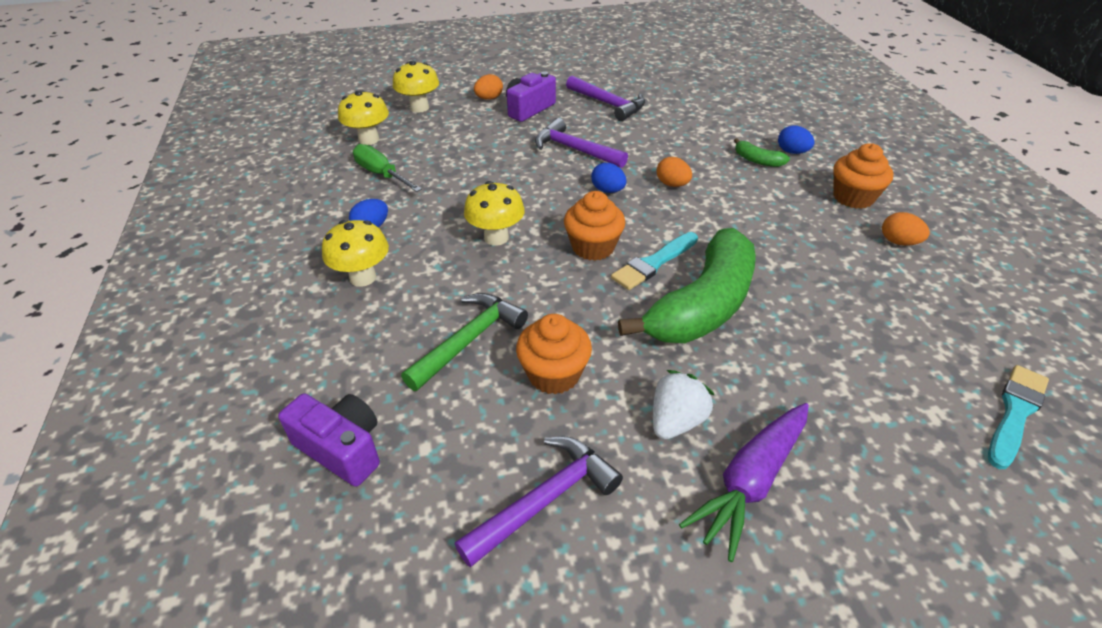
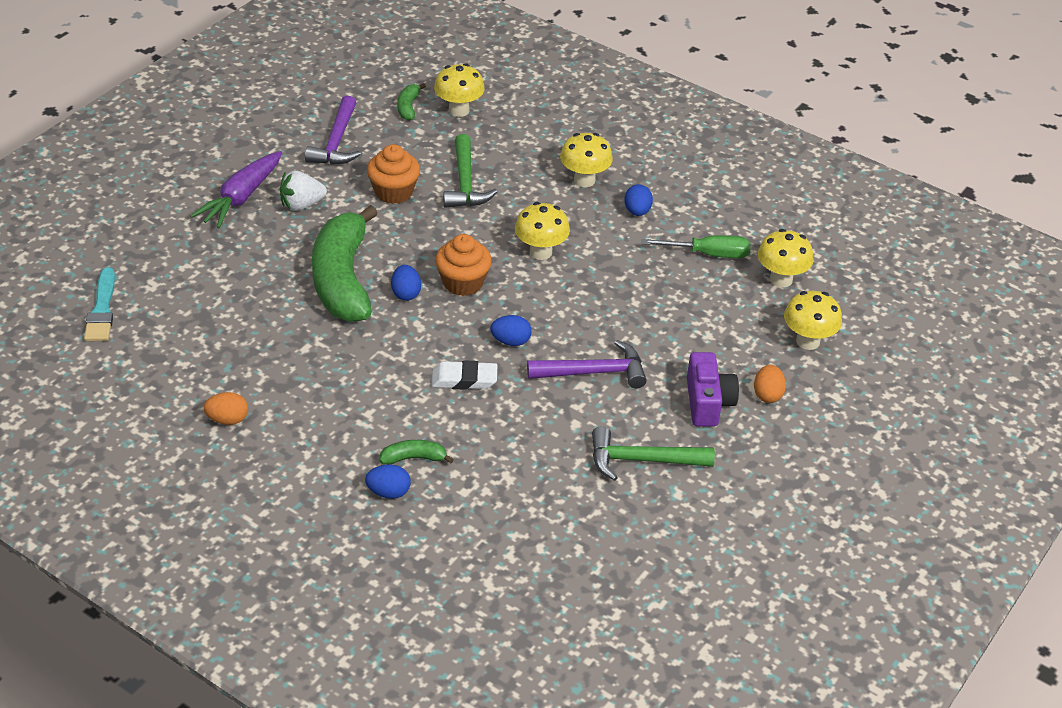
camera: 135 degrees right, 0 degrees up
purple camera [278,393,380,487] -> yellow mushroom [434,63,485,117]
purple hammer [566,76,645,121] -> green hammer [592,426,715,481]
turquoise brush [611,232,698,290] -> blue egg [391,265,421,301]
white strawberry [653,370,715,439] -> white strawberry turned 75 degrees clockwise [280,170,327,211]
orange egg [656,157,692,187] -> white eraser [431,360,497,390]
purple carrot [679,403,809,562] -> purple carrot turned 150 degrees counterclockwise [190,151,282,228]
orange cupcake [833,143,893,209] -> none
none -> green banana [397,83,426,121]

